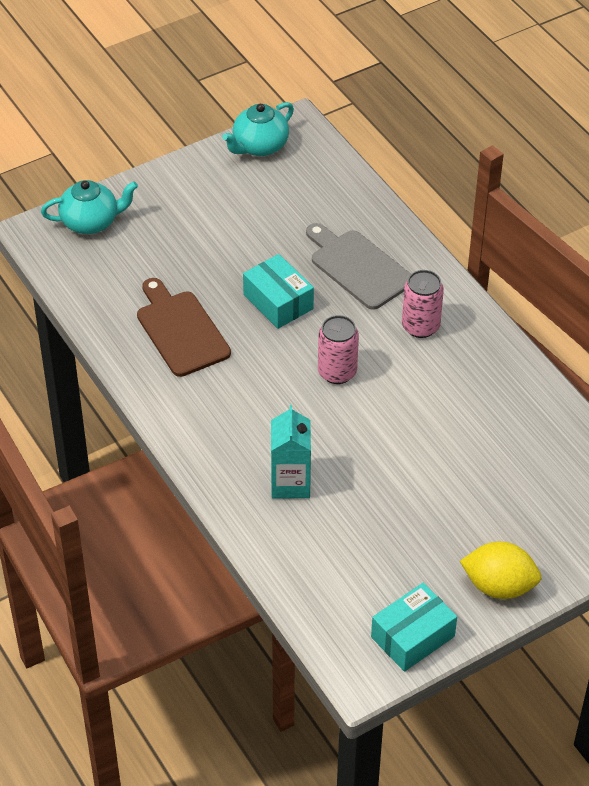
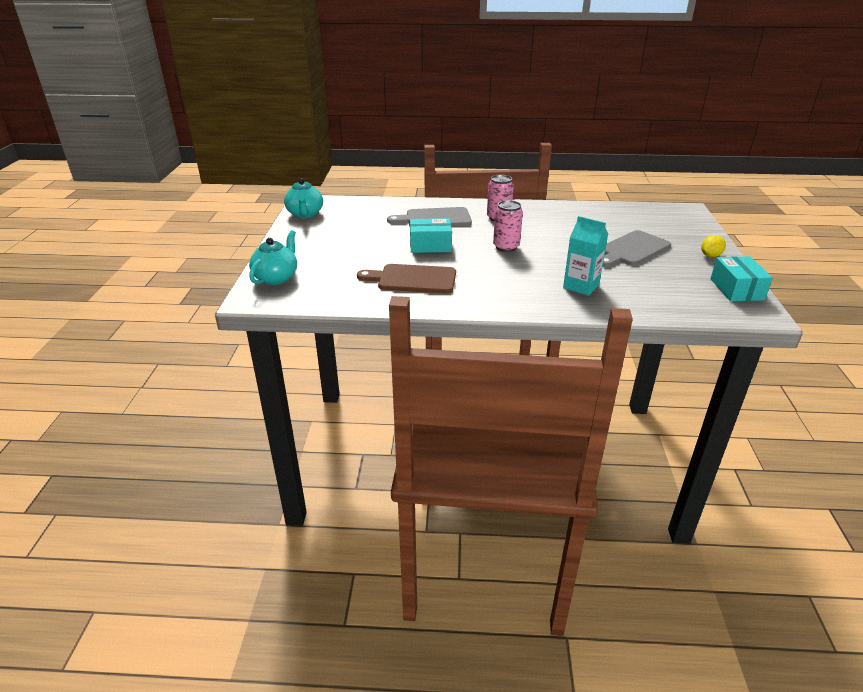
camera: 55 degrees left, 15 degrees down
yellow lemon [460,542,542,599] -> yellow lemon [701,235,726,257], size x0.60
none -> grey cutting board [603,230,671,267]

